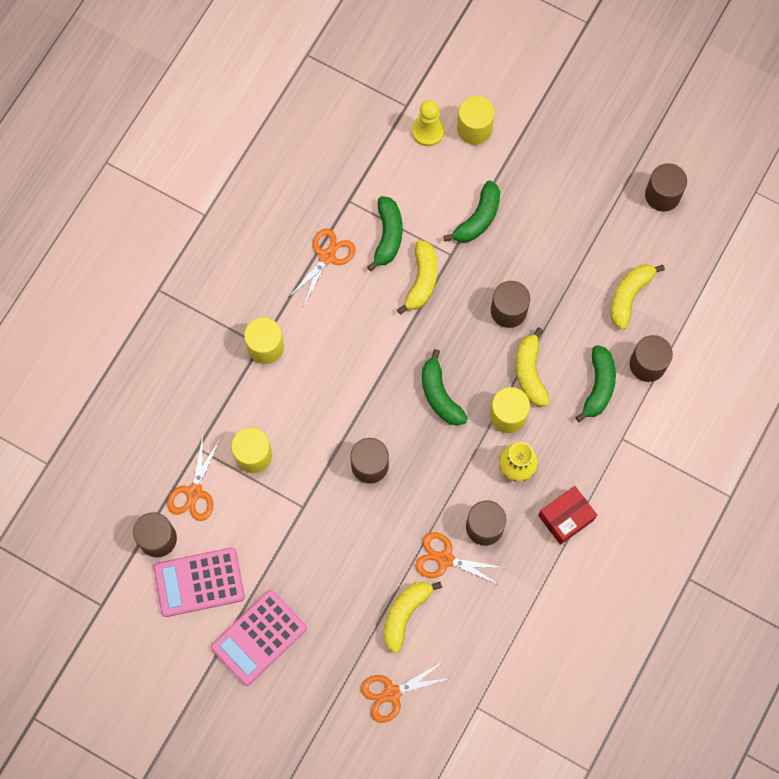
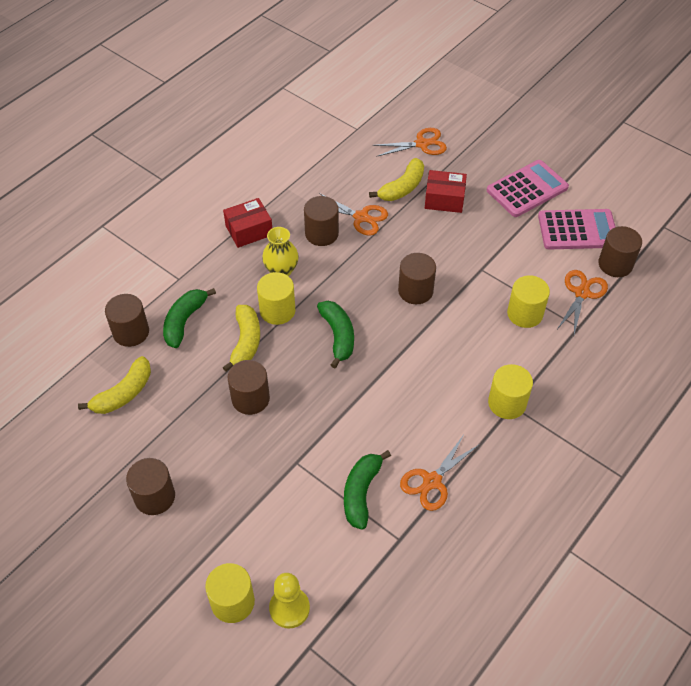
camera: 170 degrees left, 20 degrees down
yellow banana [397,240,438,314] -> none
green banana [443,180,500,243] -> none
brown cylinder [645,163,687,212] -> brown cylinder moved to [126,458,175,515]
none -> red box [425,170,467,213]

